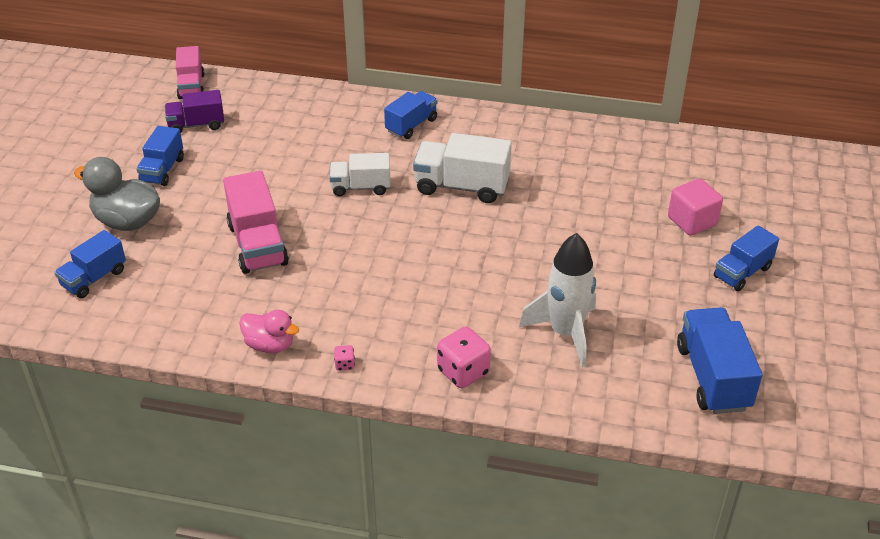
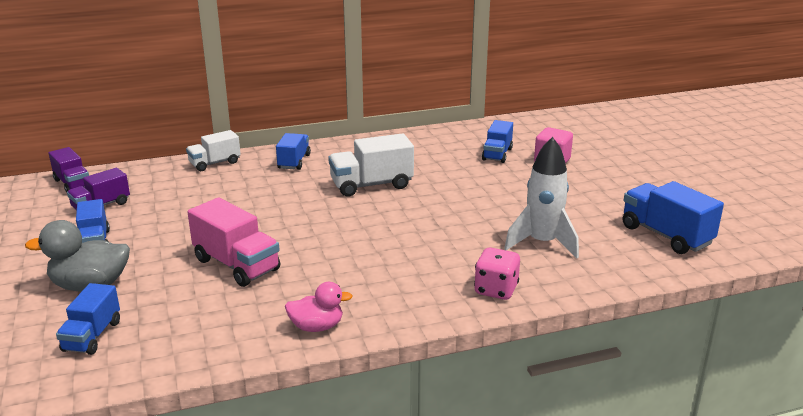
camera: 30 degrees left, 15 degrees down
pink truck [176,46,205,99] -> purple truck [49,147,89,193]
white truck [329,153,390,196] -> white truck moved to [186,130,241,171]
pink dice [334,345,355,371] -> none
blue truck [714,225,779,291] -> blue truck moved to [482,120,513,163]

